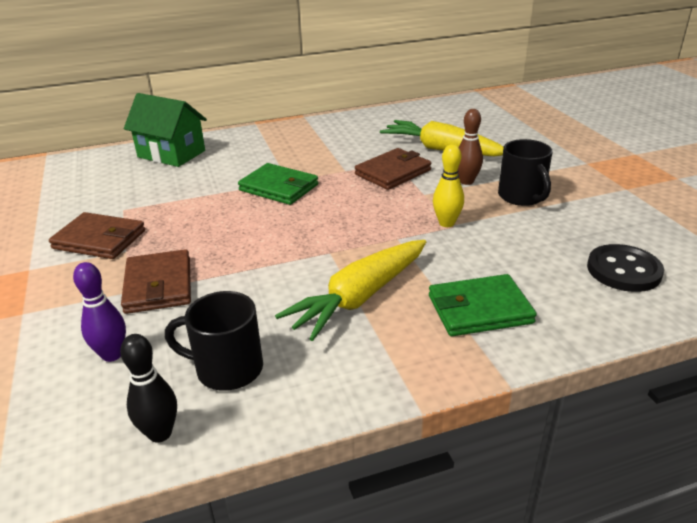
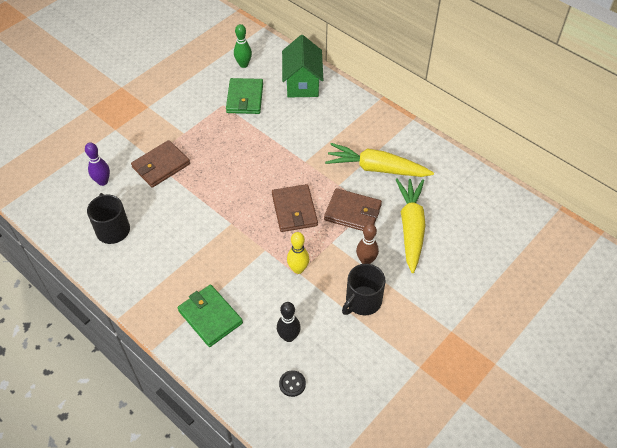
camera: 60 degrees right, 20 degrees up
brown wallet [49,212,145,259] -> brown wallet moved to [272,184,318,232]
black bowling pin [120,334,177,443] -> black bowling pin moved to [277,302,301,342]
green wallet [238,163,318,205] -> green wallet moved to [226,78,263,114]
yellow carrot [275,240,426,341] -> yellow carrot moved to [325,143,434,177]
black button [587,244,664,292] -> black button [279,370,306,397], size x0.54
none -> green bowling pin [234,24,252,68]

